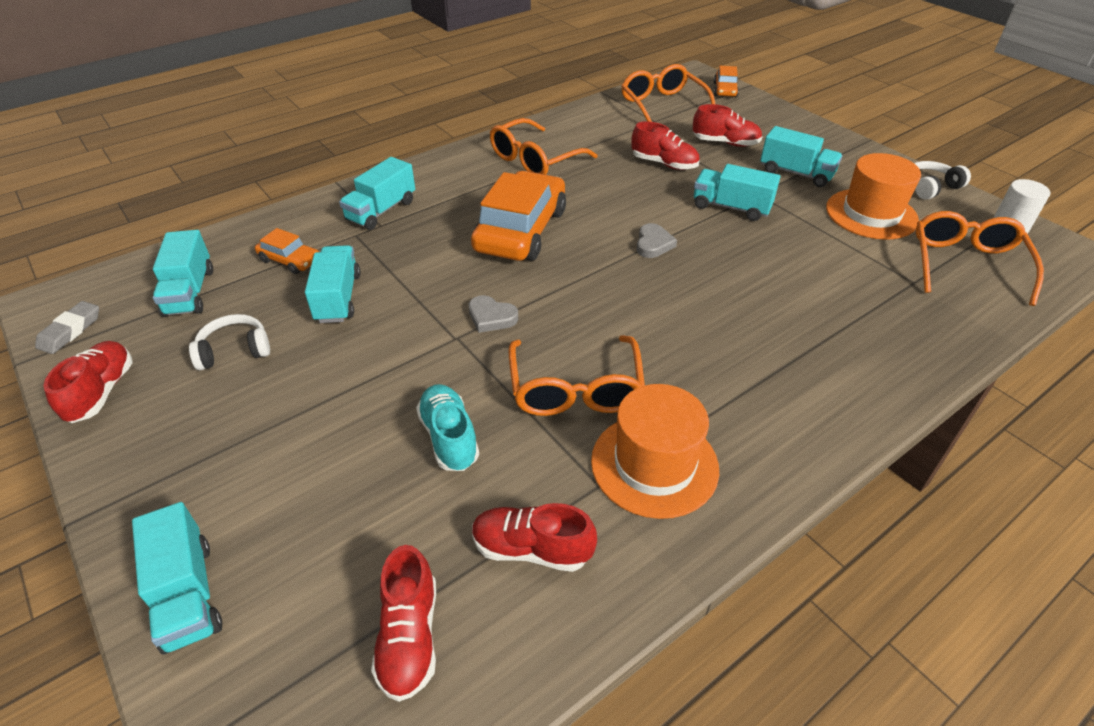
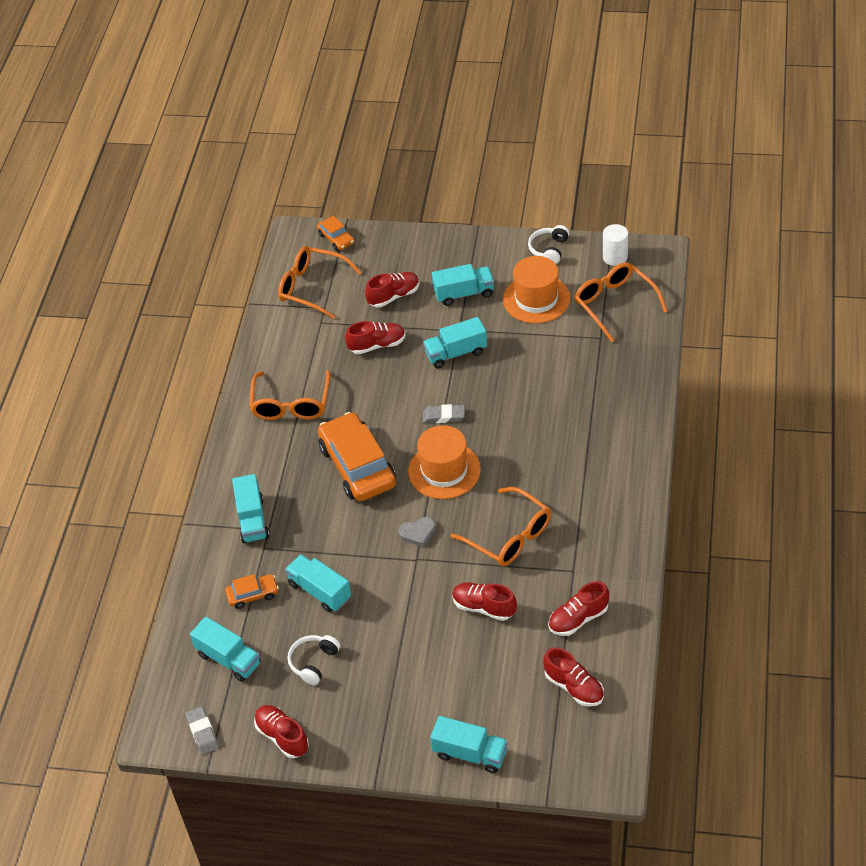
camera: 40 degrees left, 5 degrees up
turquoise shoe [416,384,479,471] -> red shoe [452,582,517,621]
orange hat [591,384,719,519] -> orange hat moved to [408,425,481,499]
grey heart [637,223,677,258] -> grey eraser [423,404,465,423]

